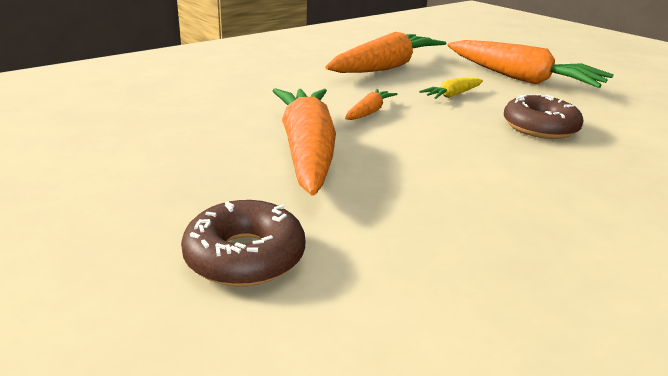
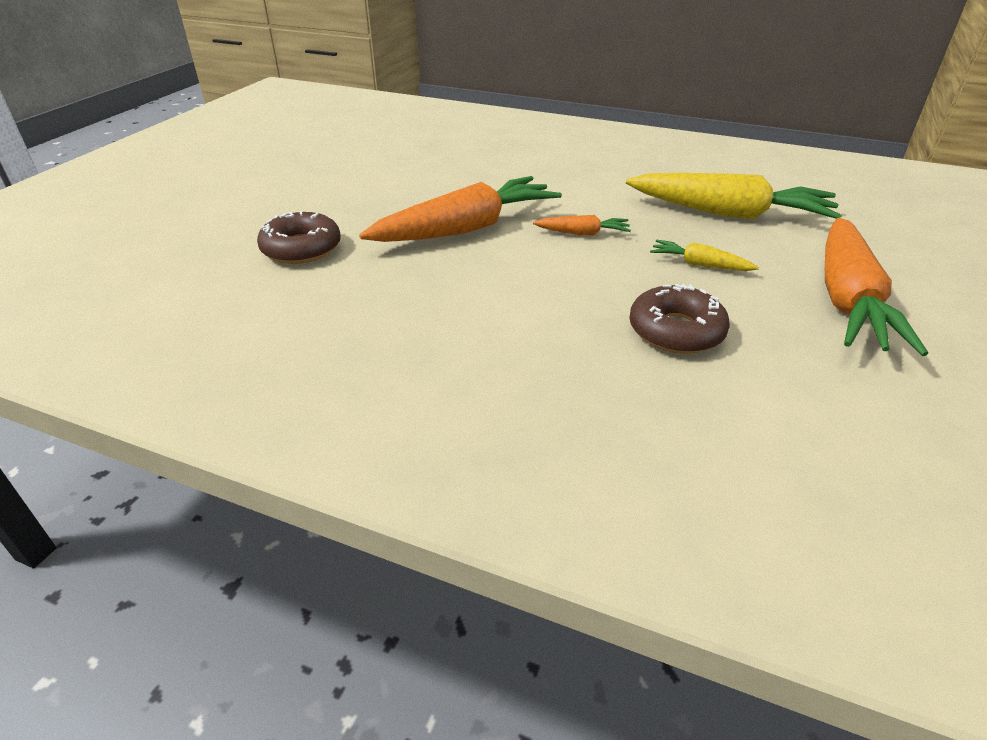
camera: 65 degrees right, 10 degrees up
orange carrot [325,32,446,73] -> yellow carrot [626,173,842,220]

